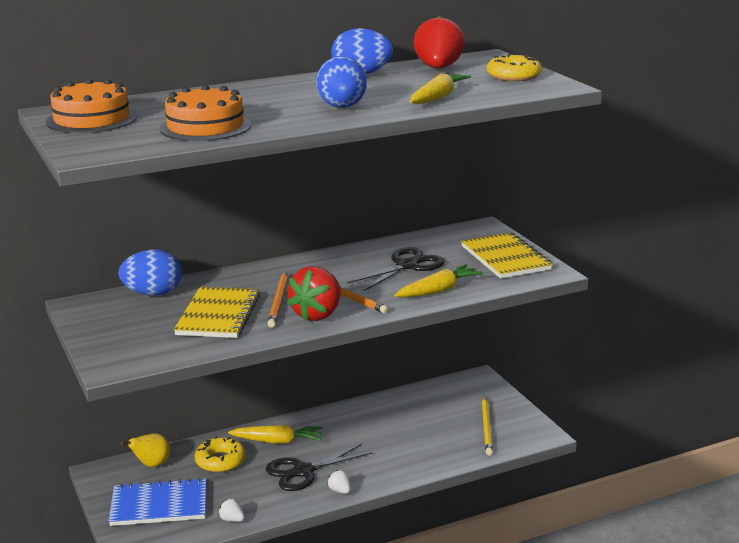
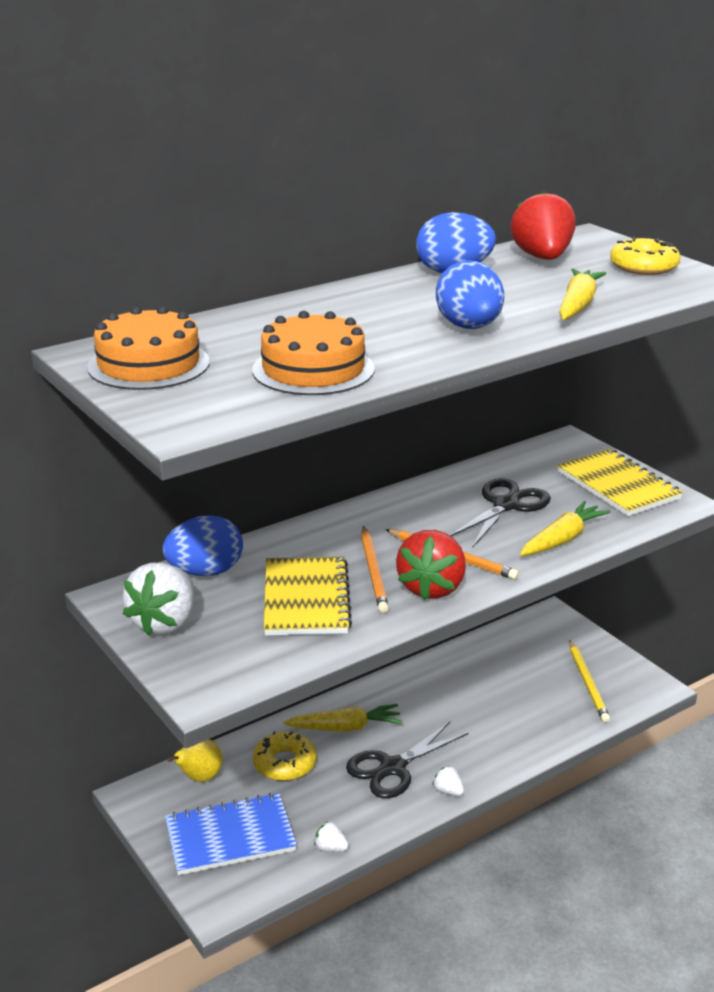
camera: 10 degrees left, 5 degrees up
none -> white strawberry [123,563,195,636]

